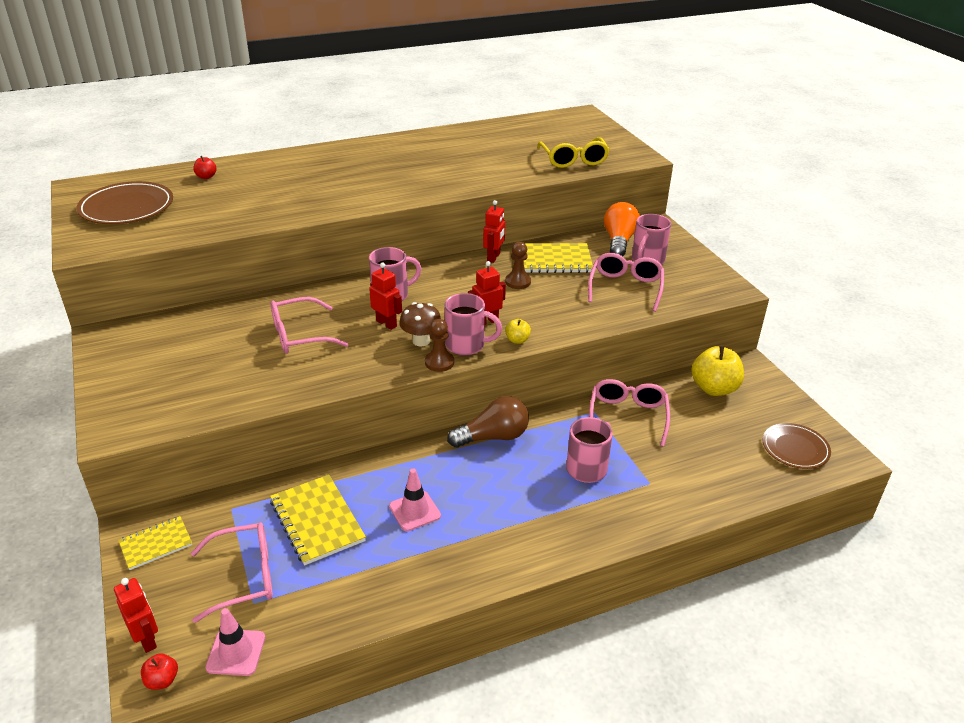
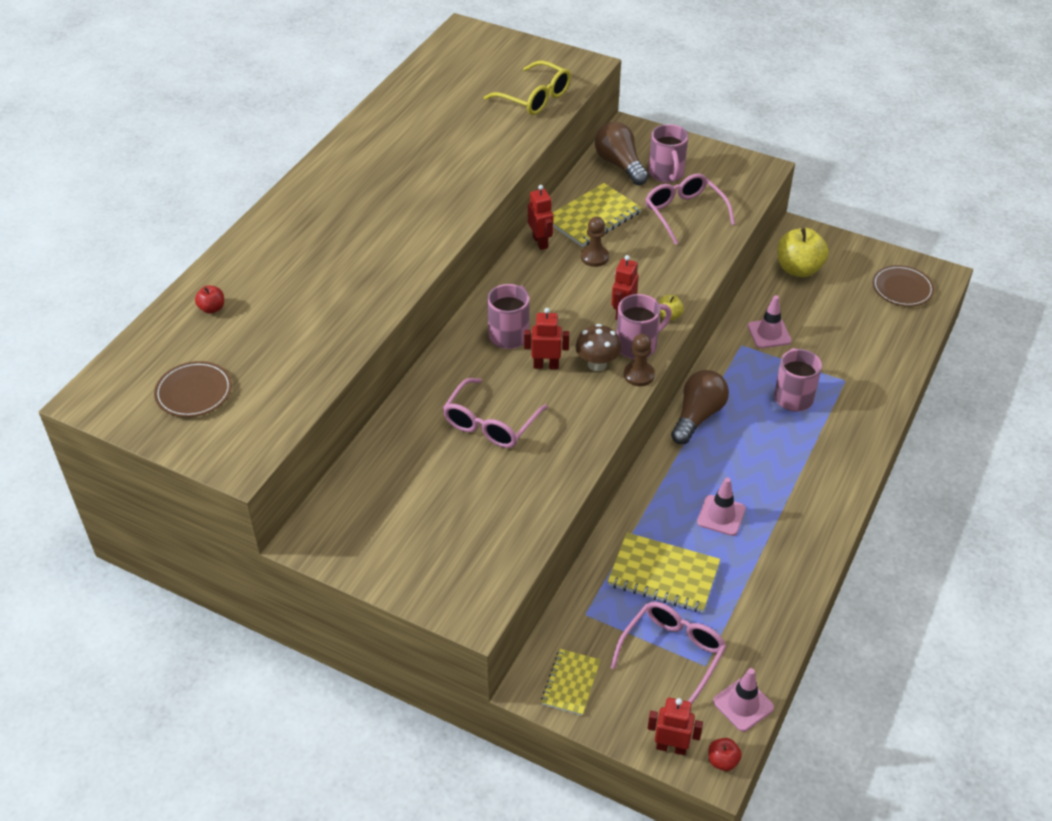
camera: 40 degrees left, 10 degrees up
brown plate [77,181,173,224] -> brown plate [154,361,232,417], size x0.65
pink glasses [589,379,670,447] -> pink traffic cone [748,295,792,348]
orange light bulb [604,202,640,256] -> brown light bulb [595,122,649,185]

